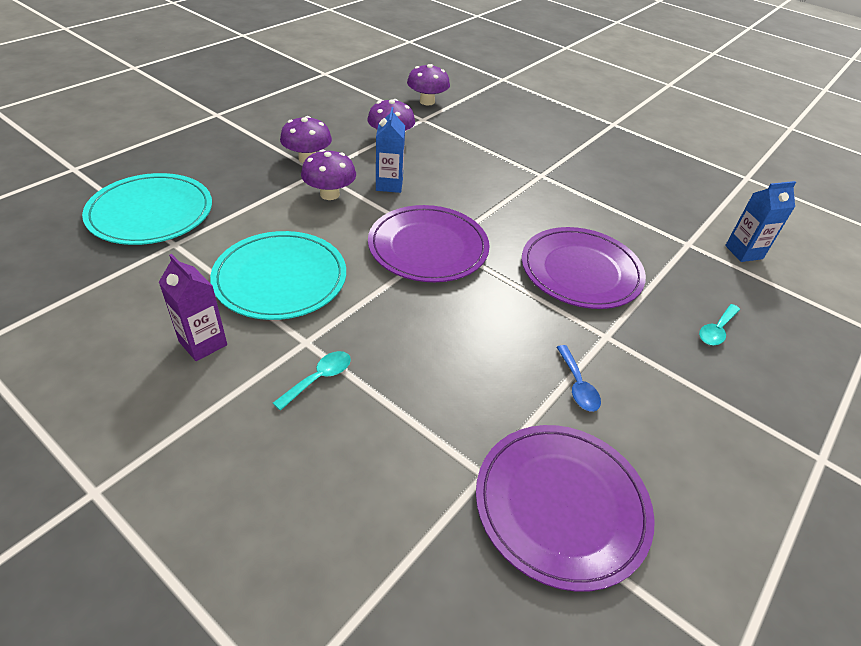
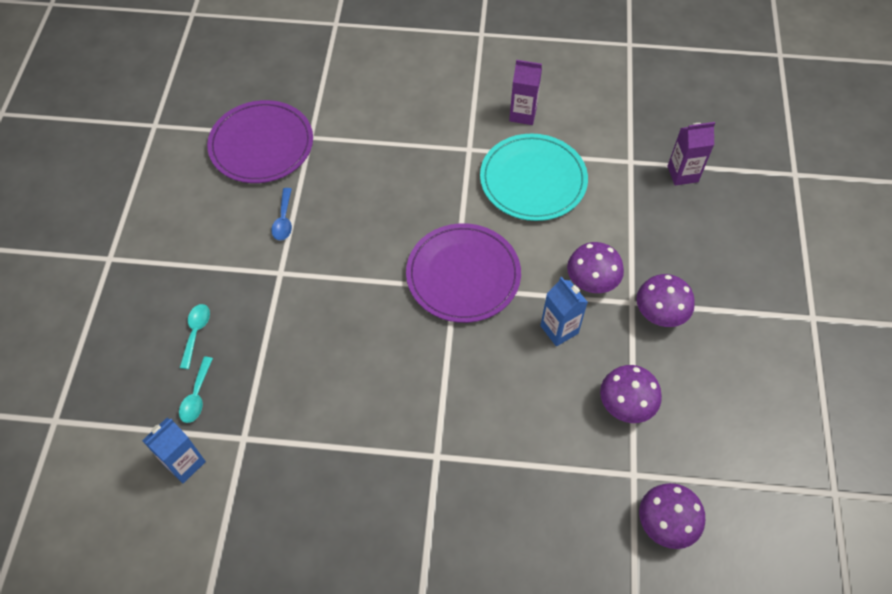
camera: 150 degrees right, 15 degrees up
turquoise plate [82,173,212,245] -> purple carton [667,122,715,186]
turquoise spoon [273,351,351,411] -> turquoise spoon moved to [179,357,213,423]
purple plate [522,227,646,309] -> none
blue spoon [557,345,601,412] -> blue spoon turned 135 degrees counterclockwise [271,188,292,241]

